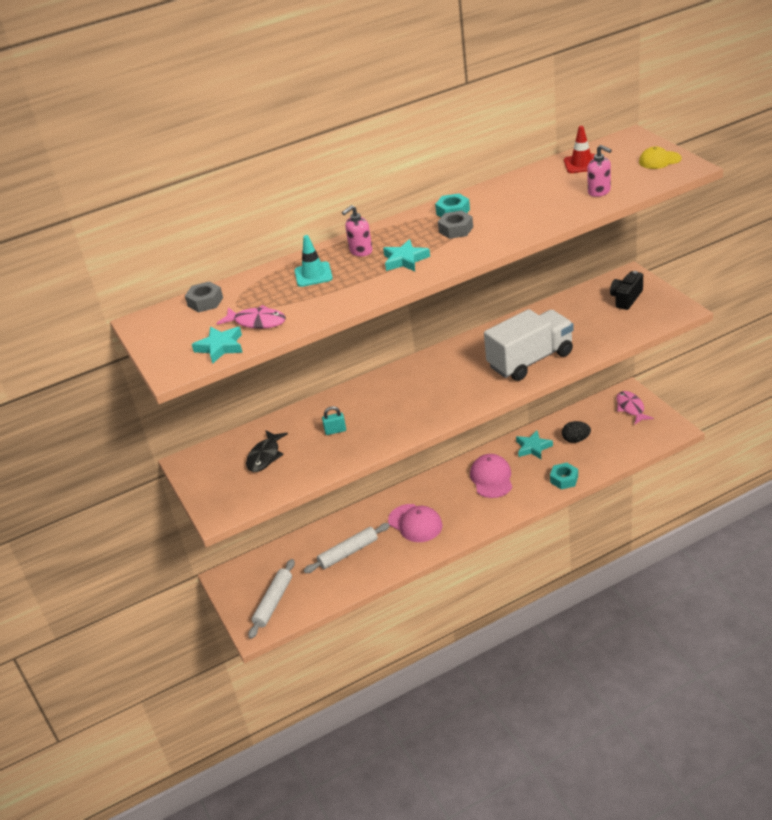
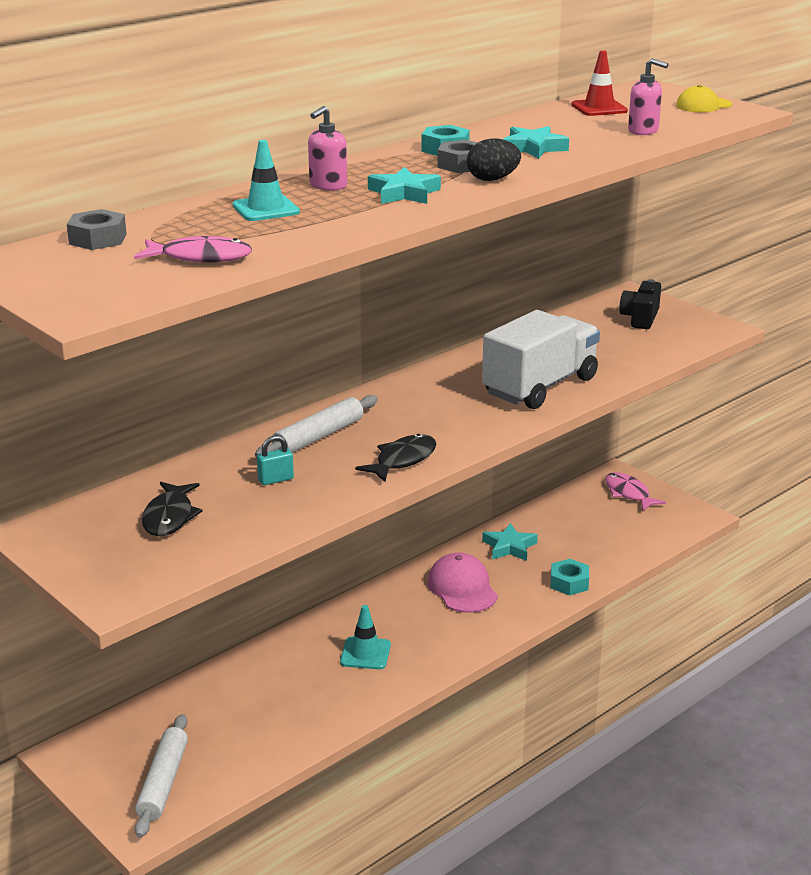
camera: 20 degrees left, 10 degrees down
turquoise star [192,327,243,364] -> turquoise star moved to [503,126,569,159]
white rolling pin [304,523,390,573] -> white rolling pin moved to [255,395,378,458]
pink cap [388,504,443,542] -> turquoise traffic cone [340,605,391,669]
black egg [562,421,591,443] -> black egg moved to [467,138,521,181]
none -> black fish [355,434,436,482]

